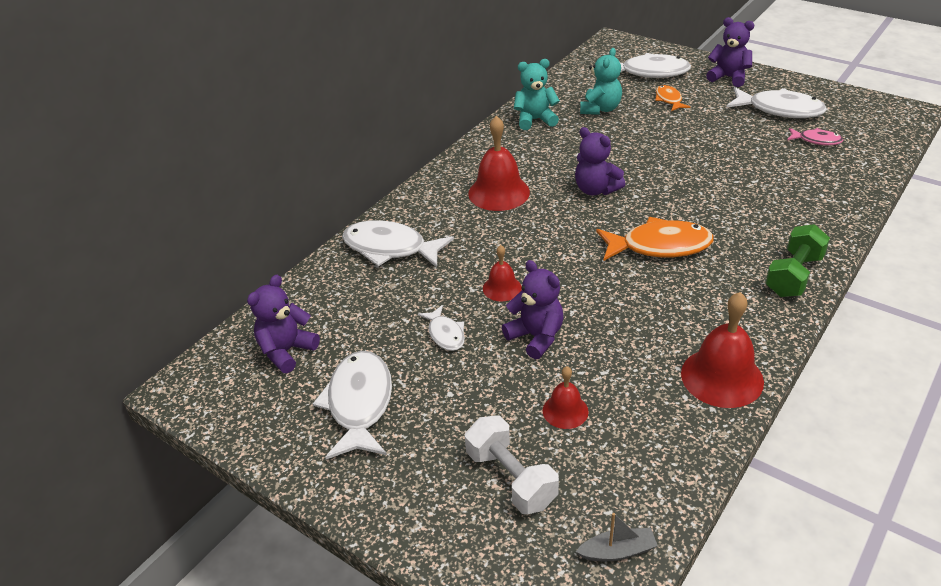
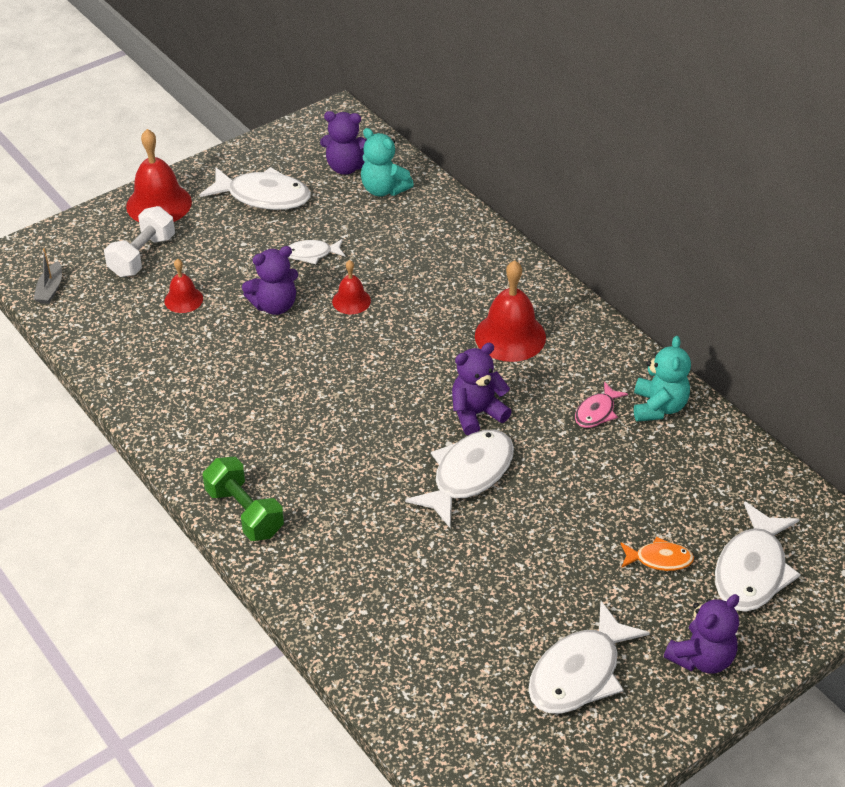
camera: 105 degrees right, 5 degrees up
purple teddy bear [247,275,320,373] -> purple teddy bear turned 135 degrees clockwise [320,111,367,175]
white fish [342,220,454,268] -> white fish moved to [405,430,514,528]
white dumbbell [465,416,559,514] -> white dumbbell turned 45 degrees counterclockwise [104,206,175,277]
turquoise teddy bear [580,48,622,115] -> turquoise teddy bear moved to [361,128,414,196]
orange fish [596,217,714,261] -> none
red bell [681,292,764,408] -> red bell moved to [126,129,192,222]
pink fish [787,128,843,146] -> pink fish moved to [575,382,628,428]

